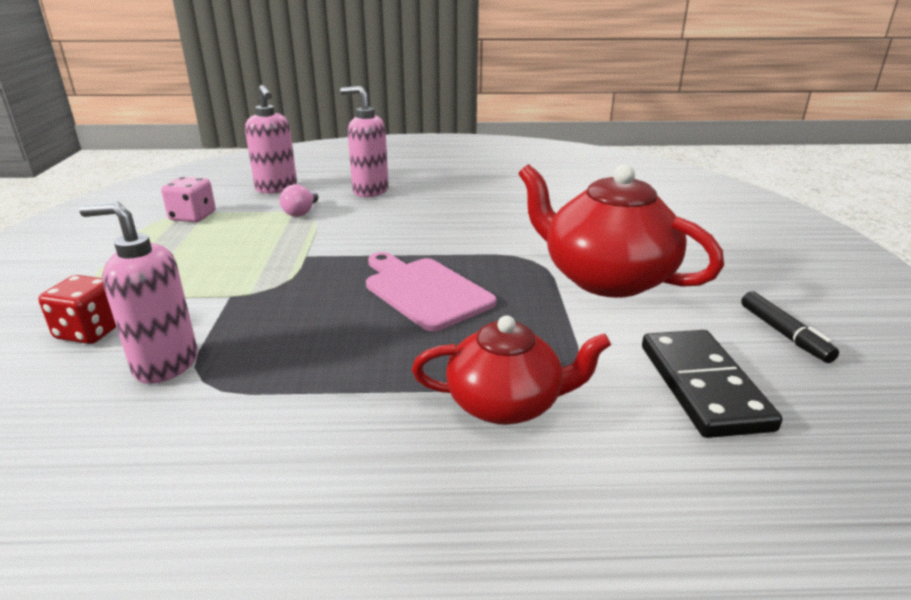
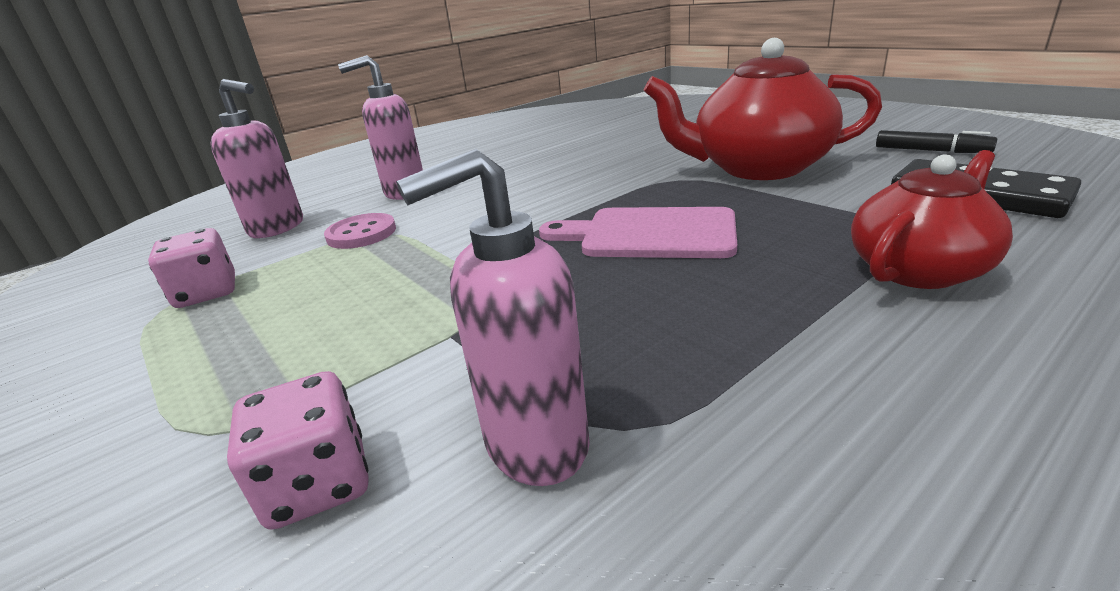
camera: 35 degrees left, 0 degrees up
red dice [38,275,116,344] -> pink dice [227,371,369,530]
pink light bulb [280,184,318,217] -> pink button [324,213,396,249]

